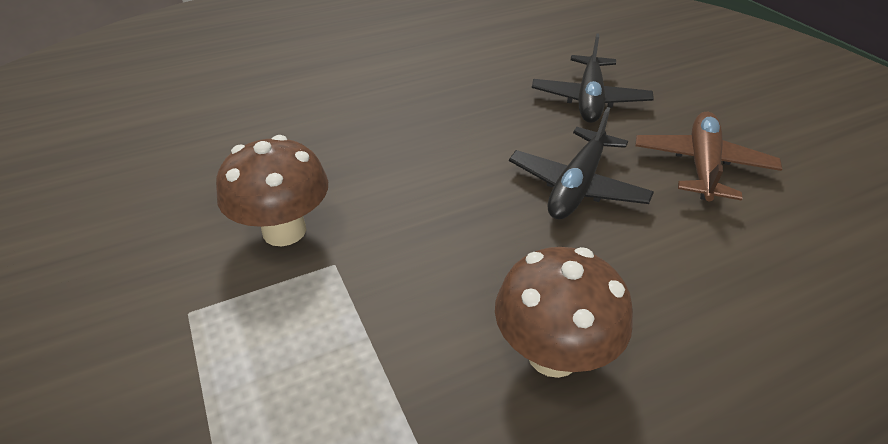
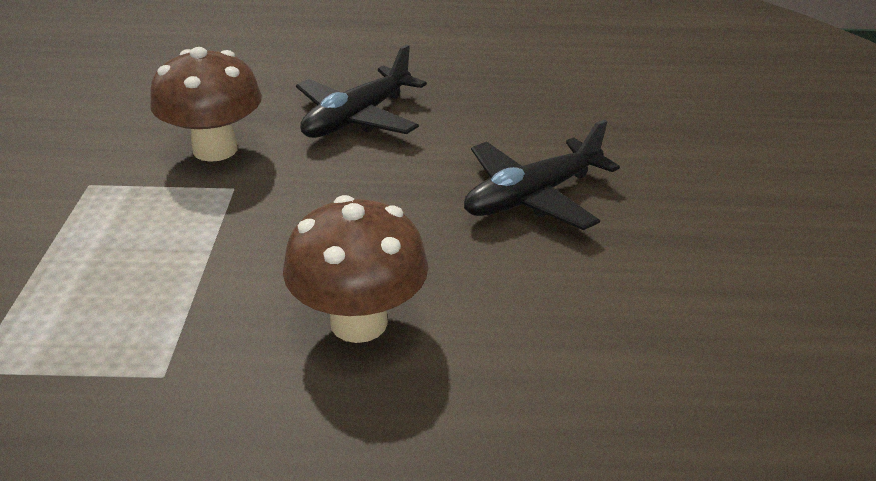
camera: 25 degrees right, 5 degrees down
black plane [532,33,654,123] -> black plane moved to [296,45,427,138]
brown plane [635,112,782,201] -> none

